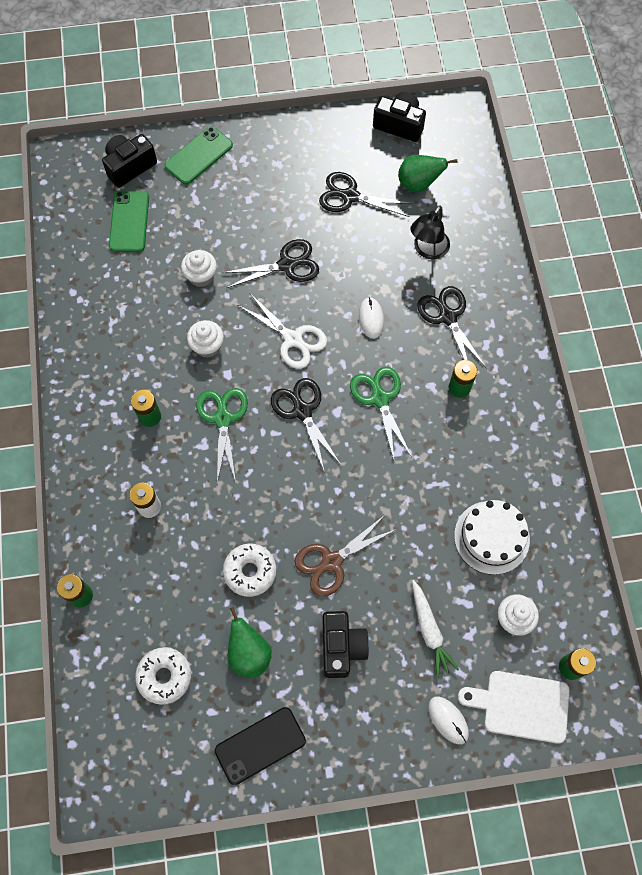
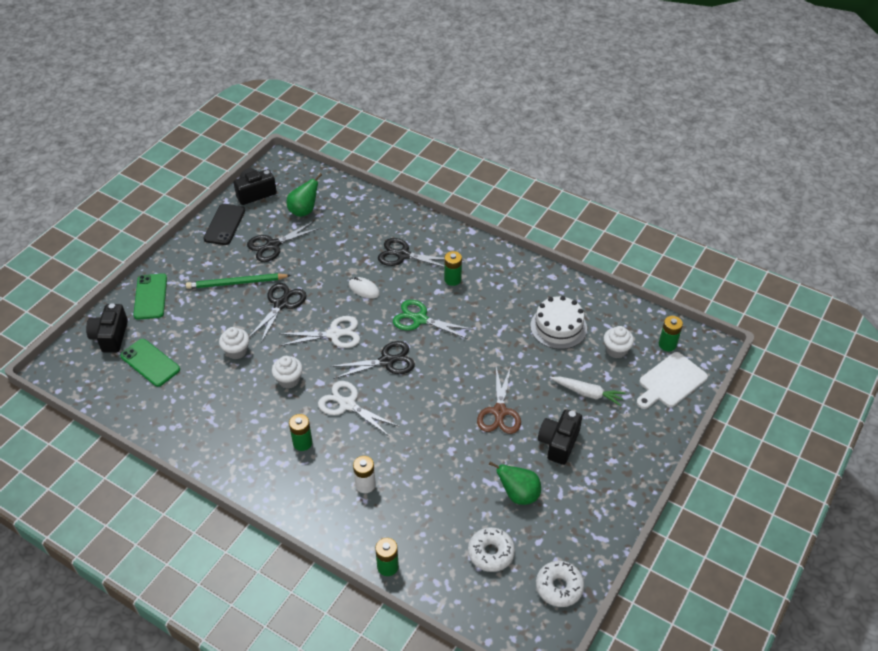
camera: 50 degrees left, 20 degrees down
green scissors [196,388,248,483] -> white scissors [318,381,399,437]
black phone [215,707,306,785] -> black phone moved to [203,204,245,245]
white donut [223,543,276,597] -> white donut moved to [536,561,584,607]
black scissors [271,378,342,473] -> black scissors turned 150 degrees clockwise [330,341,415,379]
black camera [323,611,369,678] -> black camera turned 105 degrees counterclockwise [538,409,582,465]
black lamp [410,205,450,259] -> none
white mouse [428,697,469,744] -> none
none -> green pencil [186,273,291,289]

